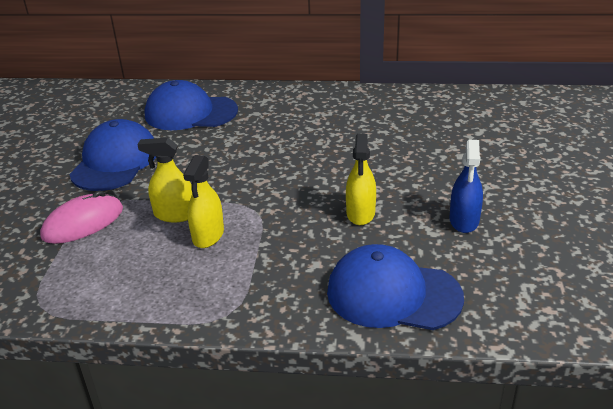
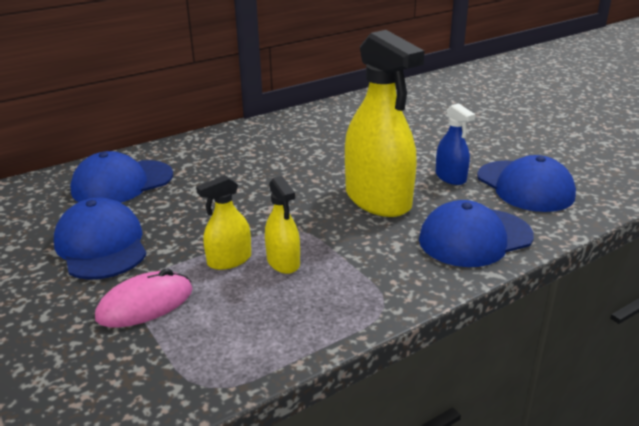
camera: 40 degrees left, 5 degrees down
pink mouse [40,191,123,244] -> pink mouse turned 45 degrees clockwise [95,268,193,328]
yellow spray bottle [346,134,376,225] -> yellow spray bottle [345,30,425,217], size x2.06
none -> blue cap [477,155,576,212]

